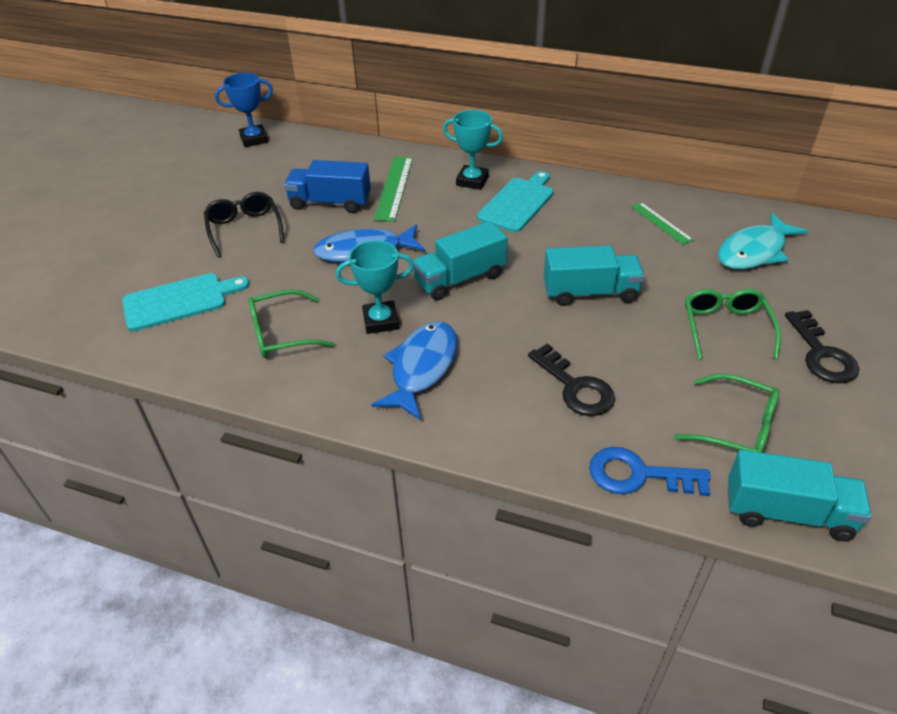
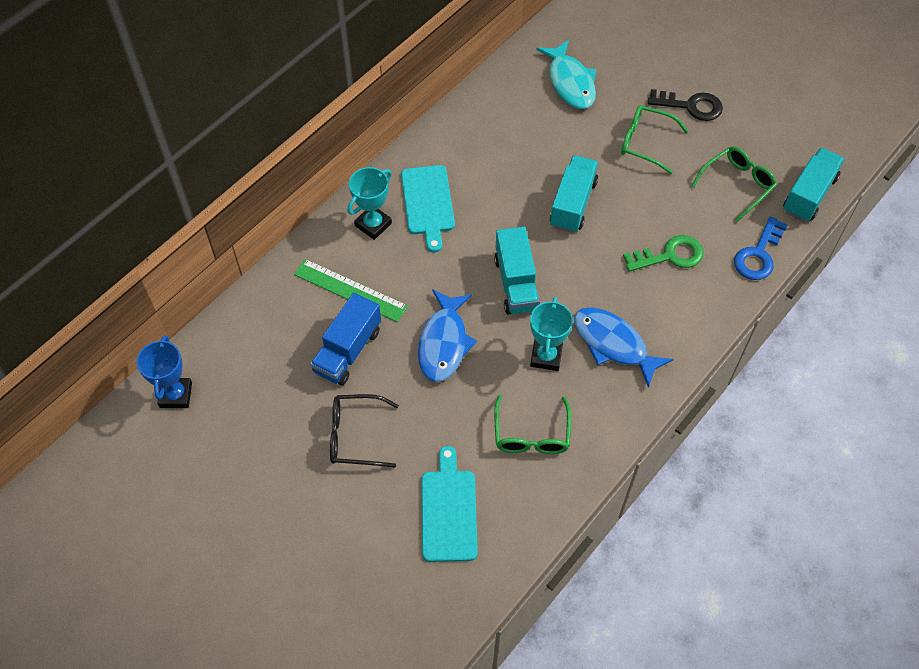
camera: 70 degrees left, 15 degrees up
turquoise cutting board [477,171,554,232] -> turquoise cutting board turned 150 degrees counterclockwise [401,165,455,253]
black key [528,344,615,416] -> green key [623,235,704,272]
green ruler [631,202,694,245] -> none

